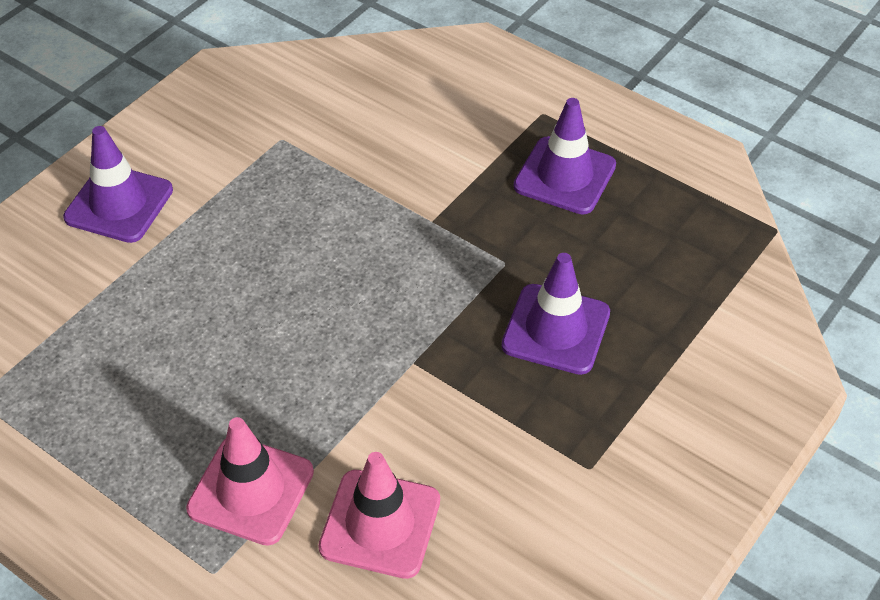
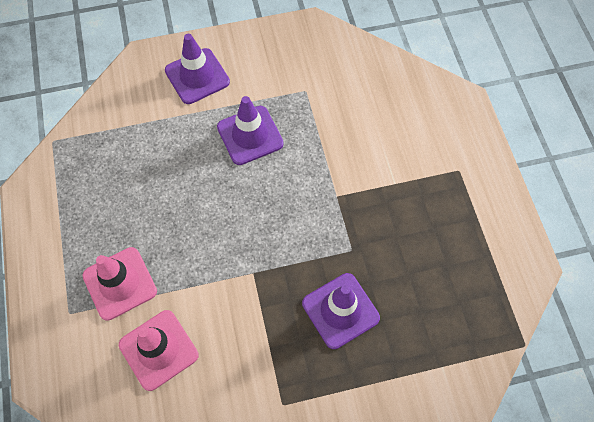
camera: 40 degrees right, 15 degrees up
purple traffic cone [514,98,616,215] -> purple traffic cone moved to [217,96,284,165]

